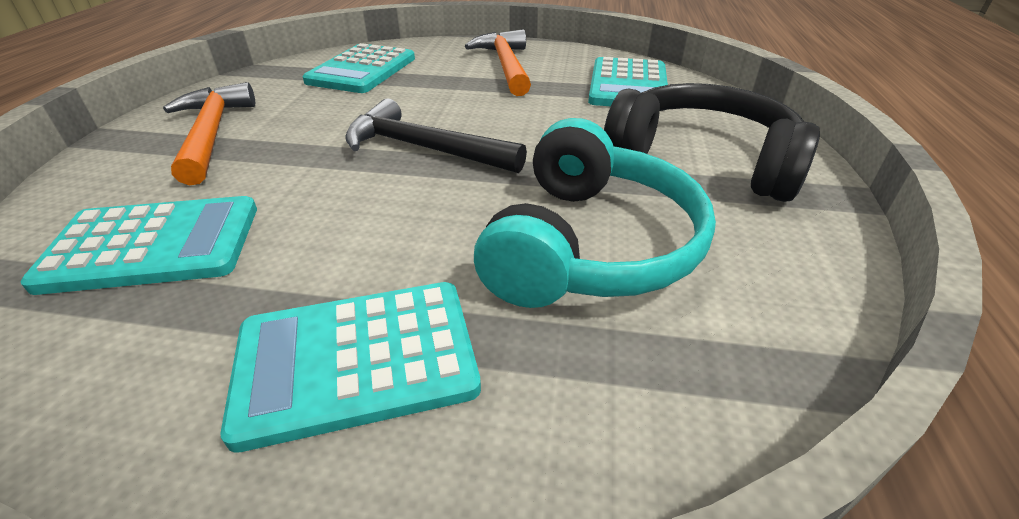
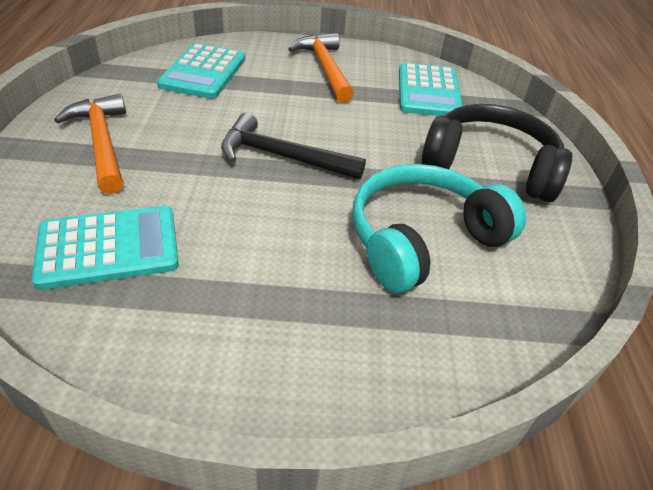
camera: 10 degrees left, 5 degrees up
turquoise calculator [221,282,481,453] -> none
turquoise headphones [474,118,716,308] -> turquoise headphones turned 135 degrees counterclockwise [352,164,526,293]

